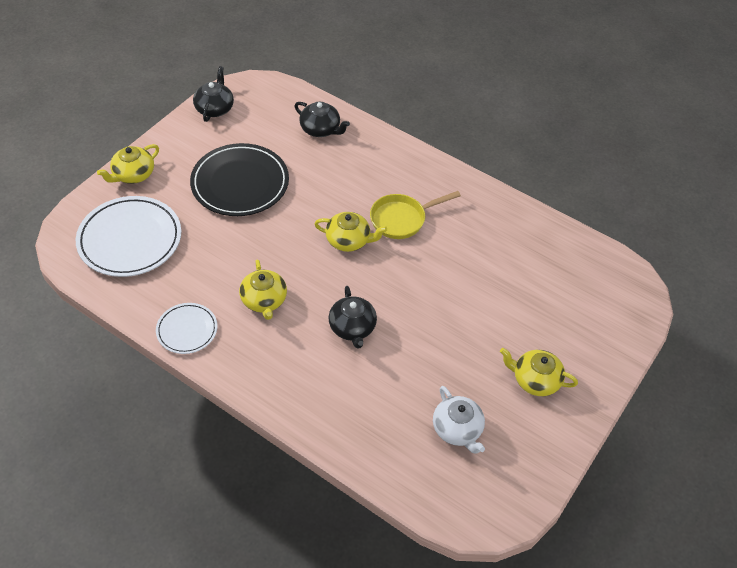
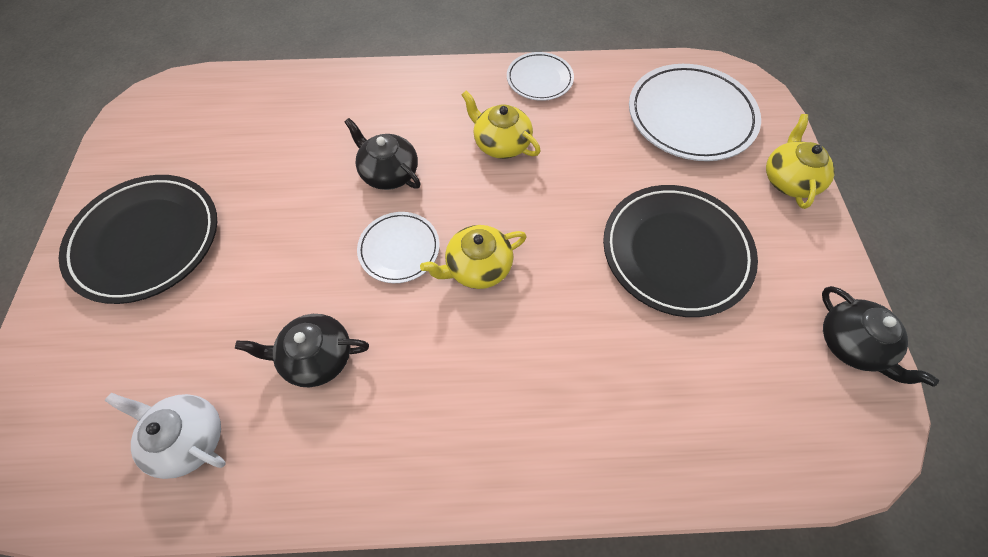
camera: 145 degrees right, 10 degrees up
black teapot [294,102,350,137] -> black teapot moved to [235,314,369,388]
yellow pan [370,191,461,239] -> none
white teapot [433,386,485,454] -> white teapot moved to [104,393,226,479]
yellow teapot [500,348,578,396] -> black plate [59,175,217,304]
none -> white plate [357,212,440,283]

